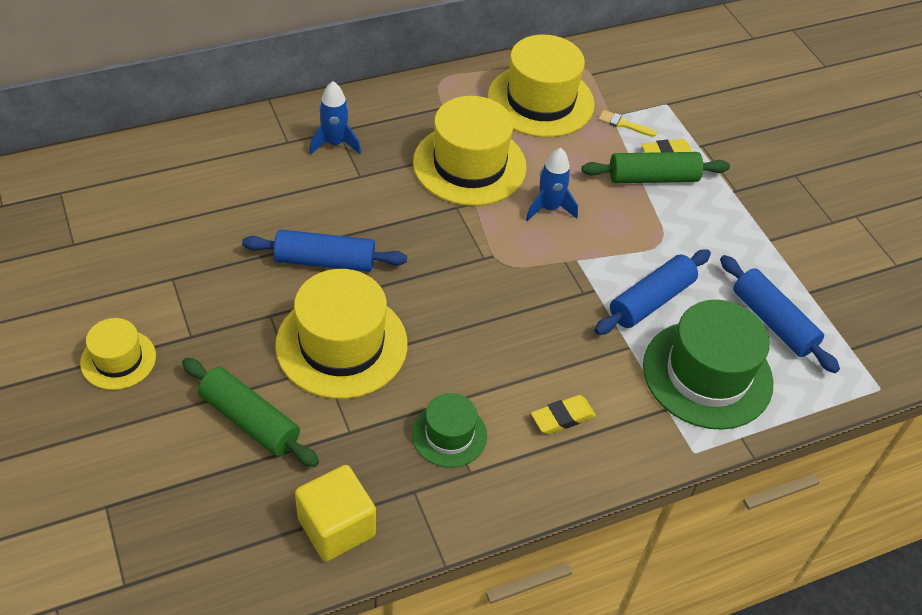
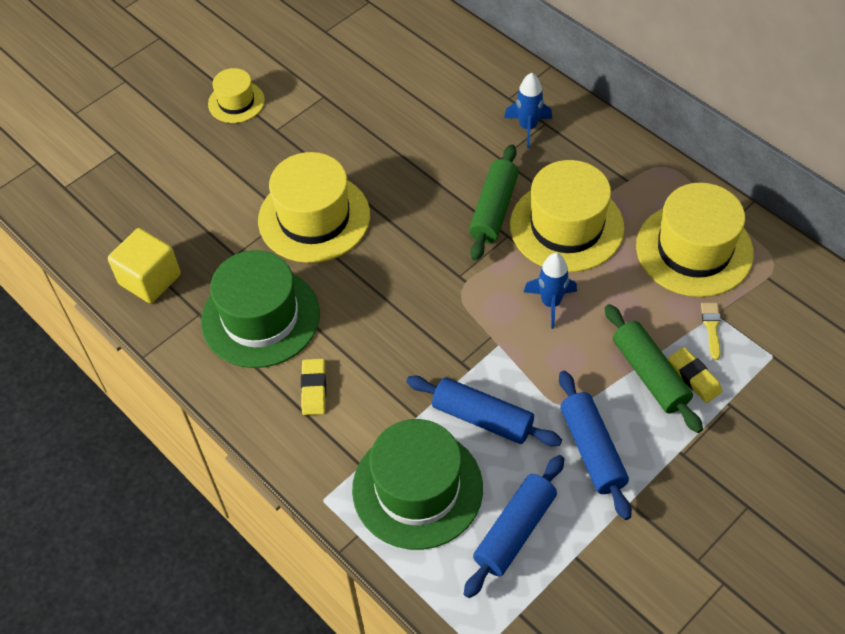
camera: 75 degrees right, 5 degrees up
green rolling pin [182,358,319,467] -> green rolling pin moved to [469,144,519,261]
blue rolling pin [242,230,407,272] -> blue rolling pin moved to [559,371,632,520]
green hat [412,393,487,467] -> green hat [201,250,320,368], size x1.84
yellow eraser [531,395,596,434] -> yellow eraser turned 45 degrees clockwise [301,359,326,415]

